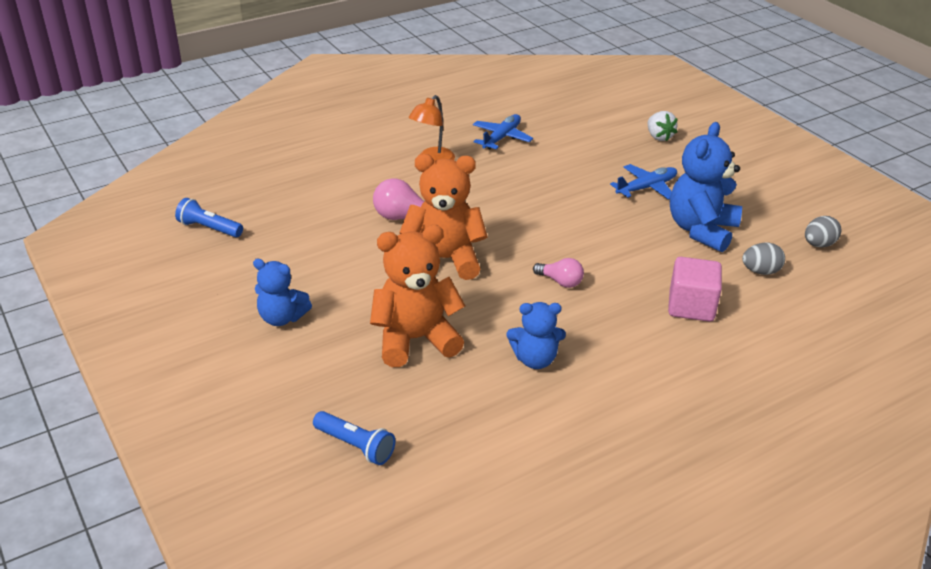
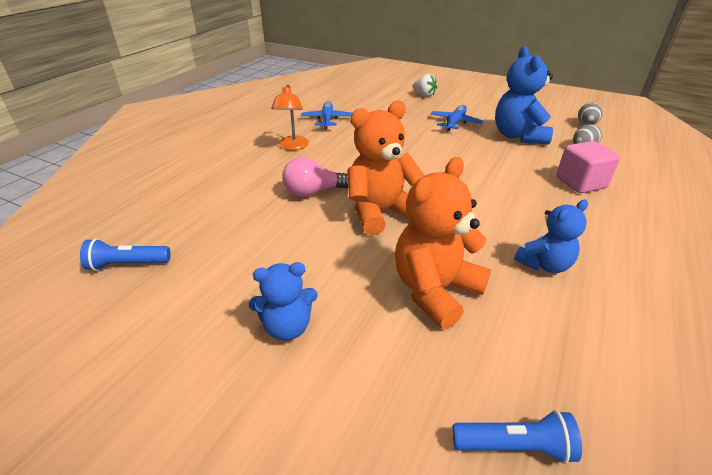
camera: 30 degrees left, 0 degrees up
pink light bulb [533,258,584,288] -> none

